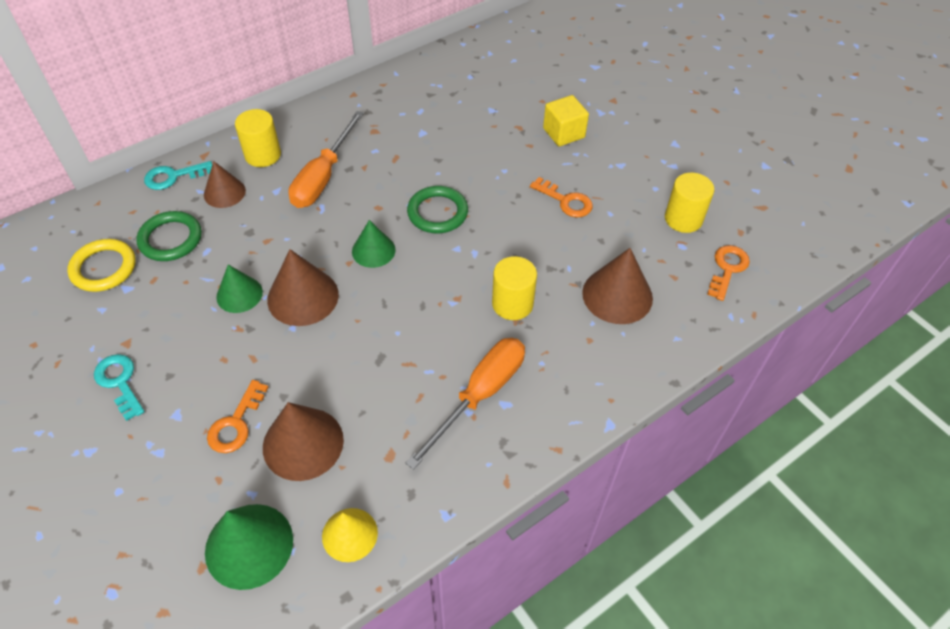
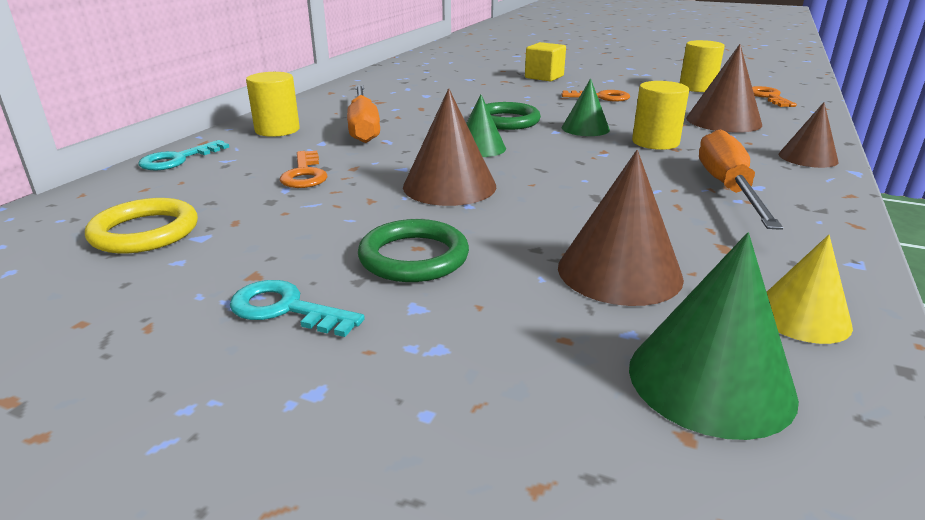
camera: 30 degrees left, 25 degrees down
green ring [136,211,202,261] -> green ring moved to [358,219,469,282]
brown cone [204,161,246,208] -> brown cone moved to [779,102,838,168]
orange key [207,380,269,453] -> orange key moved to [280,151,328,188]
green cone [216,265,263,313] -> green cone moved to [562,78,610,136]

